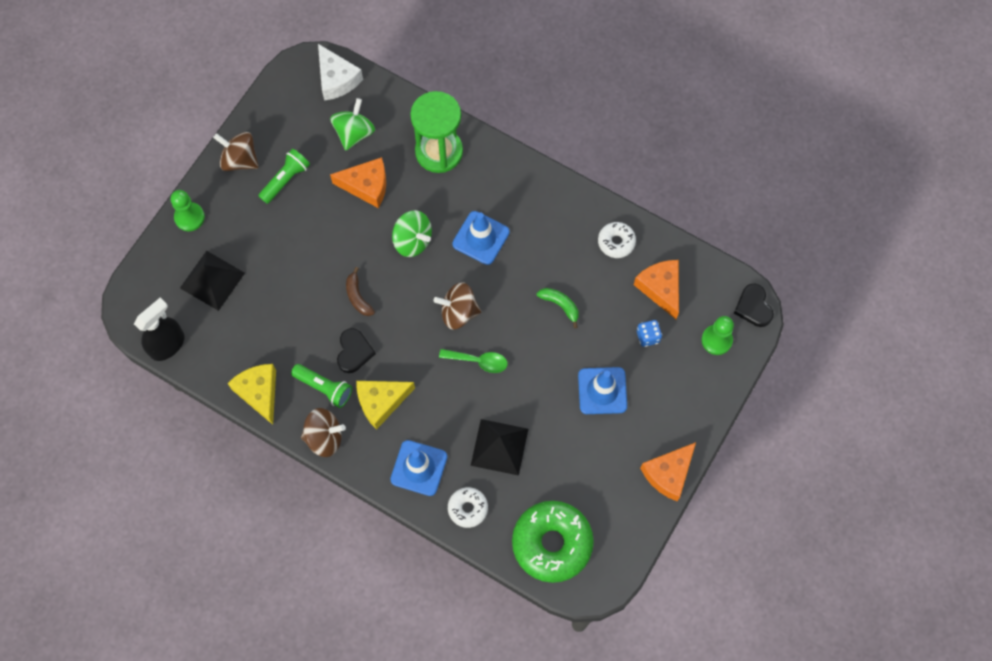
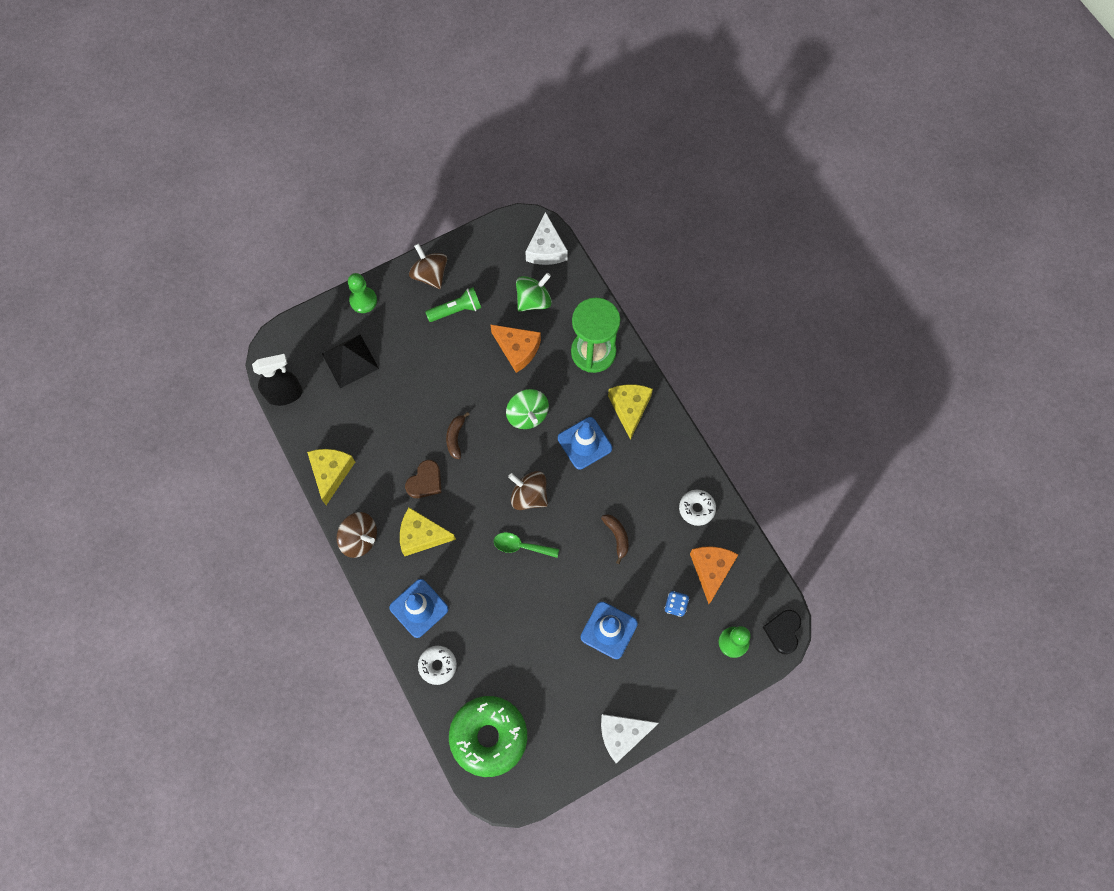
camera: 30 degrees right, 0 degrees up
green flashlight [291,364,352,408] -> none
black heart [337,328,376,373] -> brown heart [405,460,442,498]
green spoon [439,349,508,373] -> green spoon turned 150 degrees clockwise [494,532,559,558]
black pyramid [471,419,528,476] -> none
green banana [536,288,579,328] -> brown banana [601,514,629,564]
orange cheese [640,442,696,501] -> white cheese [601,714,659,763]
none -> yellow cheese [608,384,653,440]

